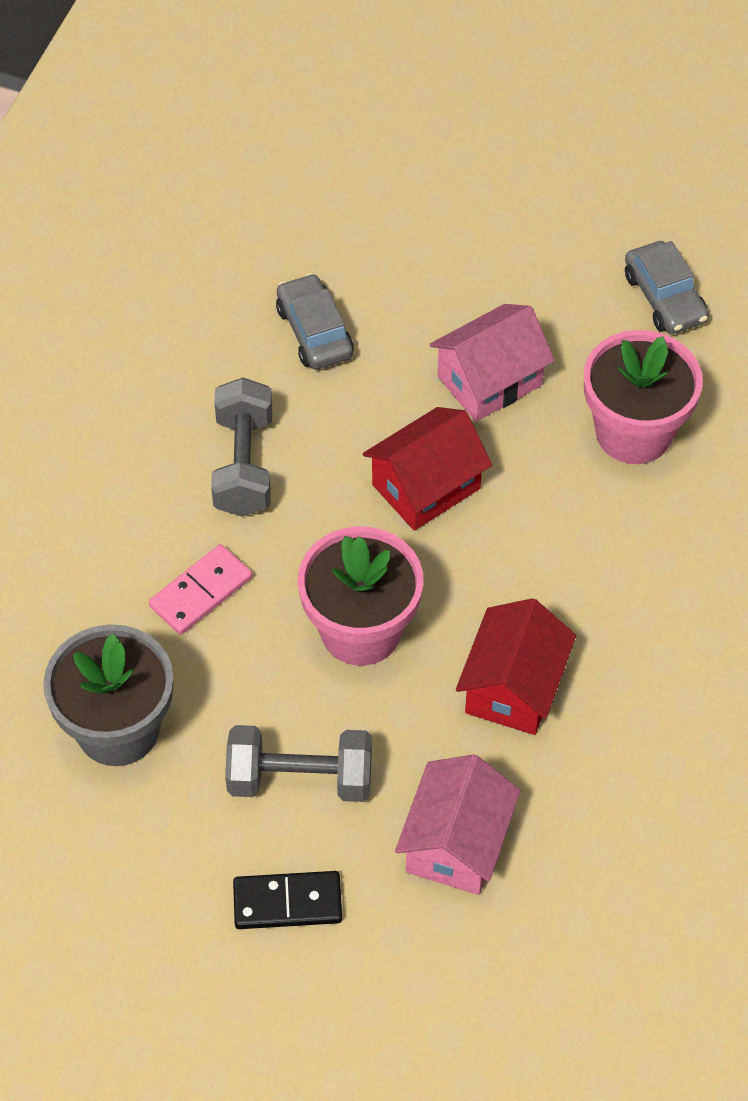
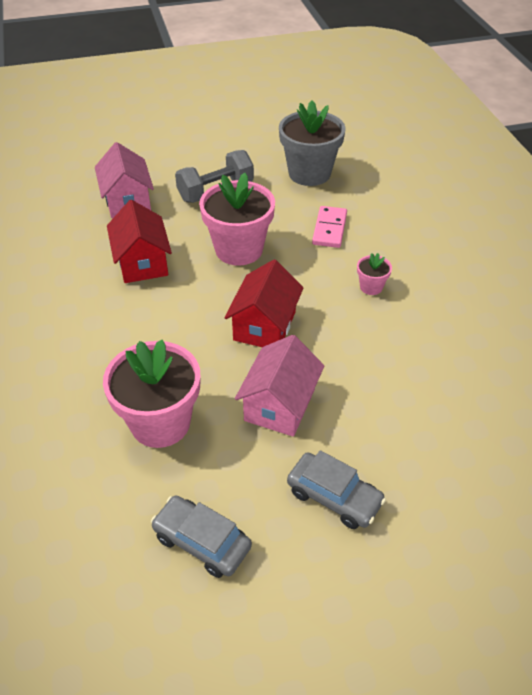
camera: 145 degrees right, 10 degrees down
grey dumbbell [211,378,272,517] -> pink flower pot [357,253,392,295]
black domino [233,871,342,929] -> none
grey car [276,273,354,369] -> grey car moved to [287,450,386,529]

